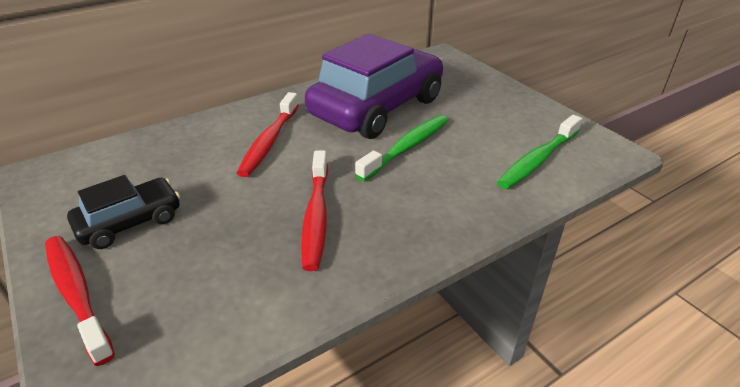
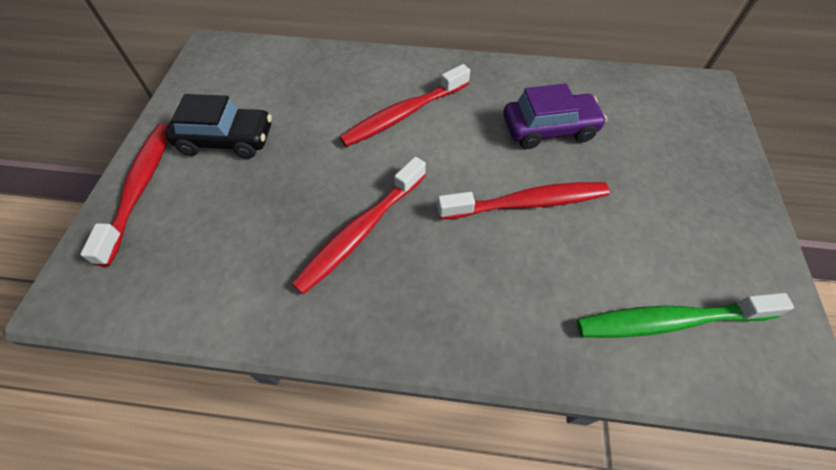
camera: 40 degrees right, 20 degrees up
purple car [305,34,443,139] -> purple car [504,83,607,149], size x0.50
green toothbrush [355,115,448,181] -> red toothbrush [437,182,610,220]

